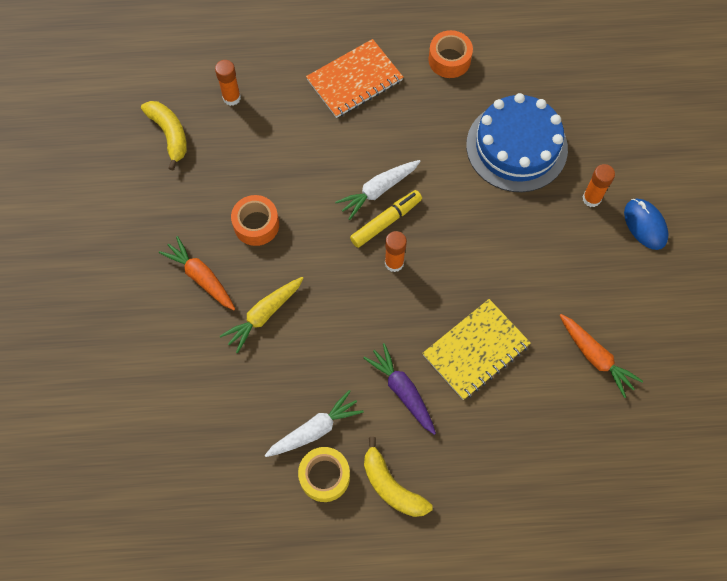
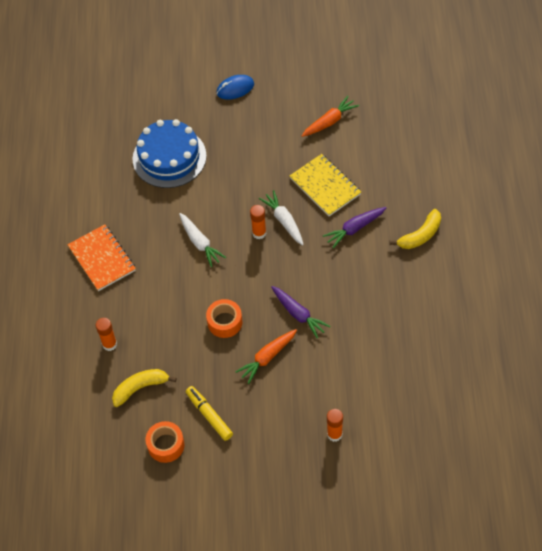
camera: 85 degrees left, 10 degrees down
yellow carrot [220,277,304,353] -> purple carrot [271,286,330,339]
white carrot [265,390,364,457] -> white carrot moved to [259,190,304,245]
yellow tape [298,447,350,502] -> none
yellow marker [350,190,422,248] -> yellow marker moved to [186,386,233,441]
orange tape [428,30,473,78] -> orange tape moved to [146,421,185,463]
orange glue stick [583,164,615,207] -> orange glue stick moved to [327,409,343,442]

